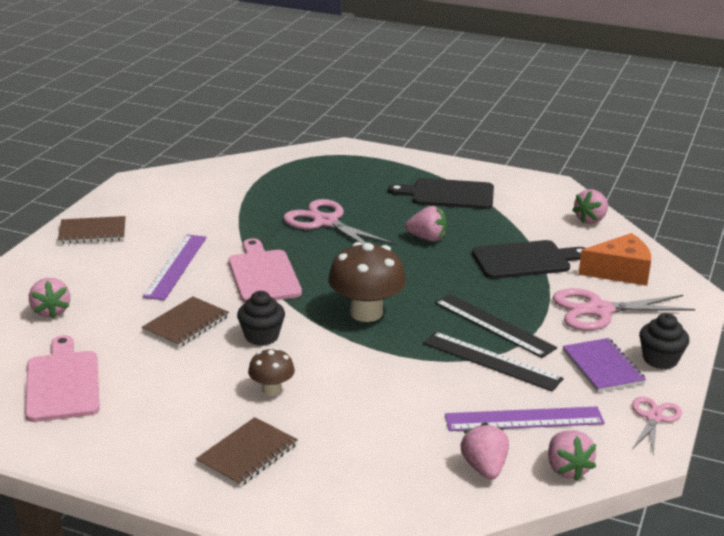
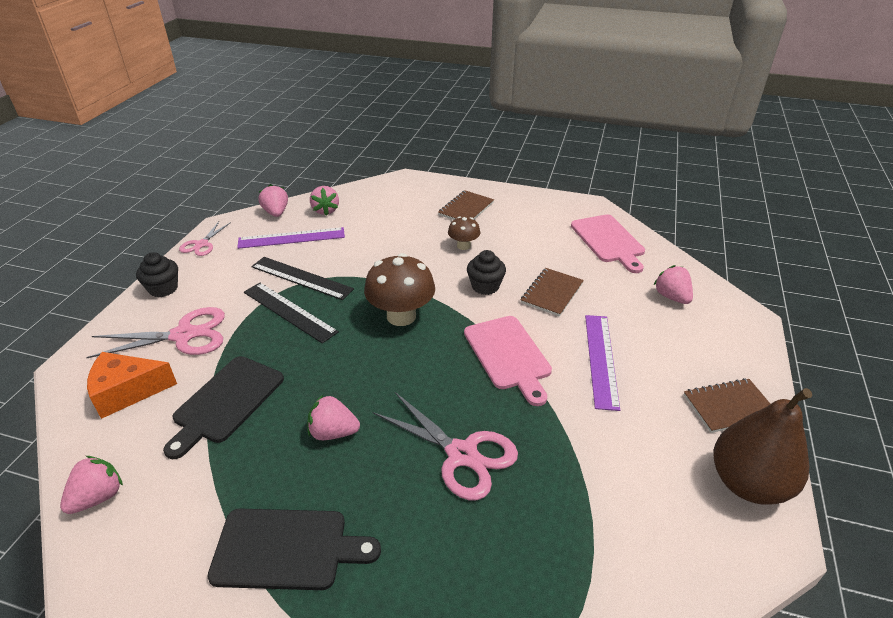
camera: 175 degrees right, 10 degrees up
black cutting board [472,240,585,279] -> black cutting board turned 45 degrees counterclockwise [163,356,284,459]
purple notebook [563,338,646,392] -> none
none -> brown pear [714,388,812,505]

